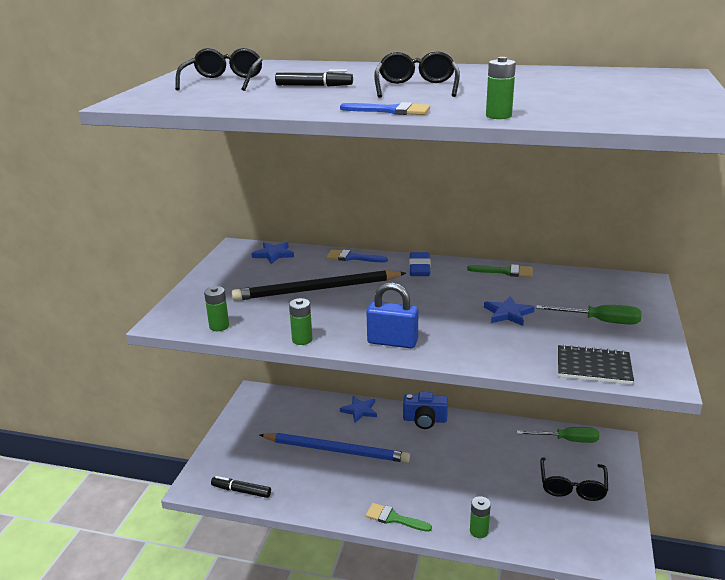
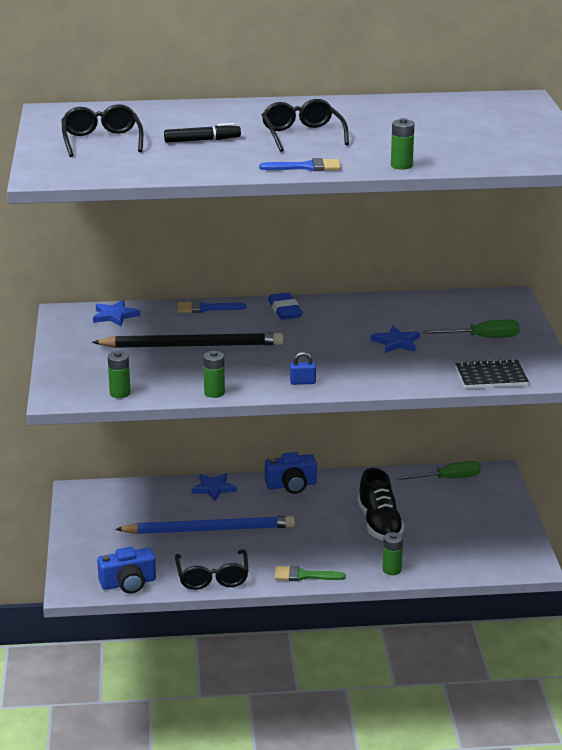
camera: 20 degrees left, 0 degrees up
black marker [211,476,271,498] -> blue camera [97,547,156,594]
black pencil [231,270,406,301] -> black pencil turned 150 degrees counterclockwise [92,333,283,348]
blue padlock [366,282,418,348] -> blue padlock [290,352,316,385], size x0.52
green brush [467,264,533,277] -> none
black glasses [540,457,608,501] -> black glasses moved to [175,549,249,590]
none -> black shoe [358,468,405,541]

